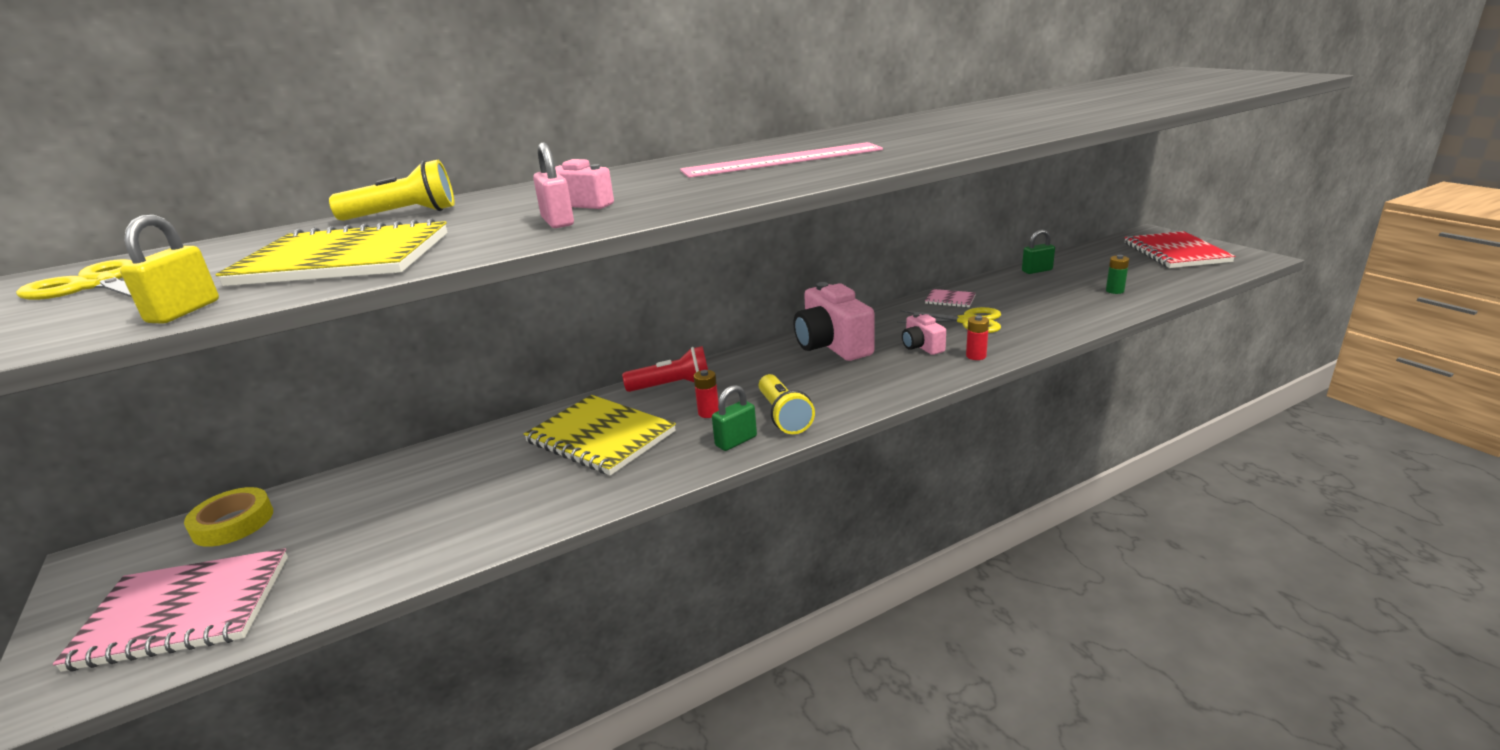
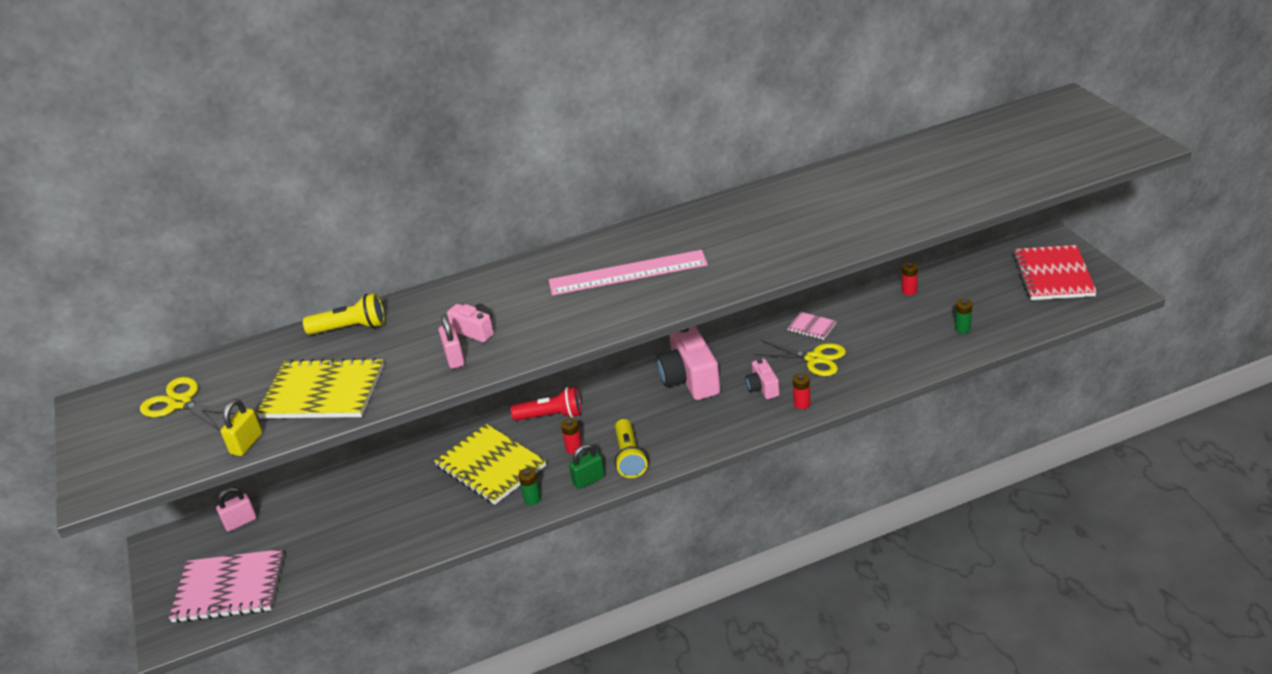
camera: 10 degrees right, 10 degrees up
yellow tape [184,487,273,547] -> pink padlock [216,487,257,532]
green padlock [1022,229,1055,274] -> red battery [902,262,918,295]
none -> green battery [518,468,541,505]

